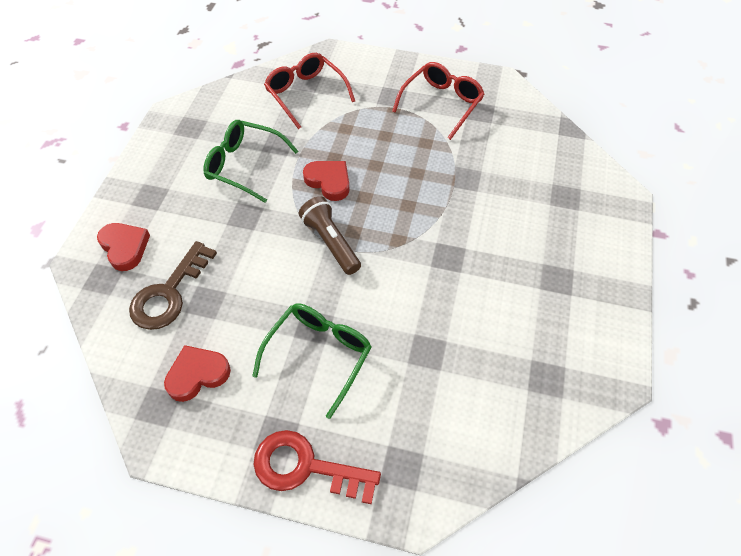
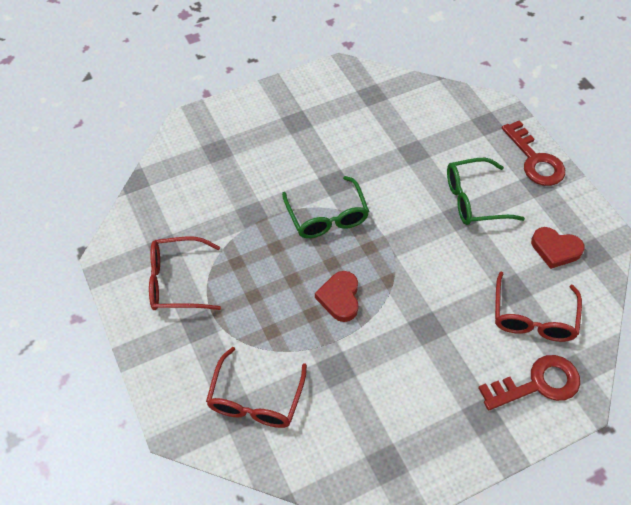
camera: 130 degrees left, 0 degrees up
red heart [97,223,150,271] -> red key [478,355,580,410]
brown key [129,241,217,330] -> red glasses [495,272,582,342]
green glasses [203,120,298,203] -> green glasses moved to [282,176,369,238]
brown flashlight [299,196,361,275] -> none

